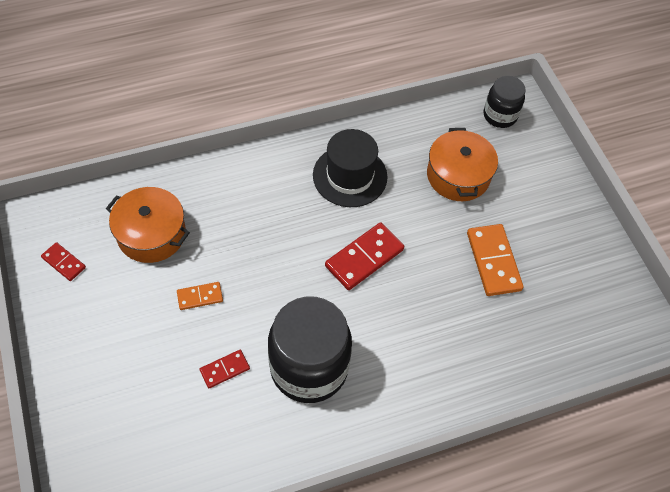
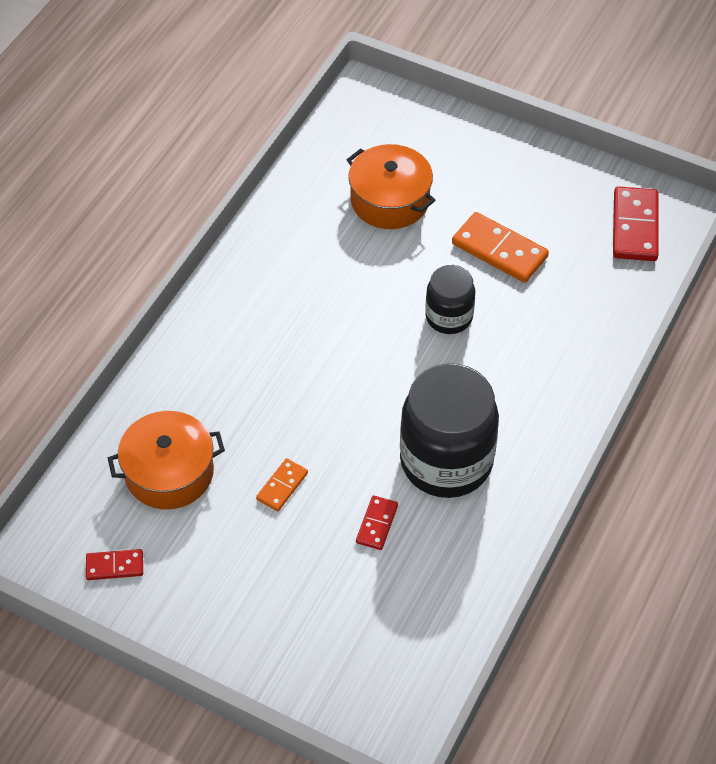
camera: 40 degrees left, 5 degrees down
black hat [313,129,387,207] -> none
red domino [325,222,404,290] -> red domino moved to [613,186,659,261]
black jar [484,76,526,128] -> black jar moved to [425,265,475,334]

